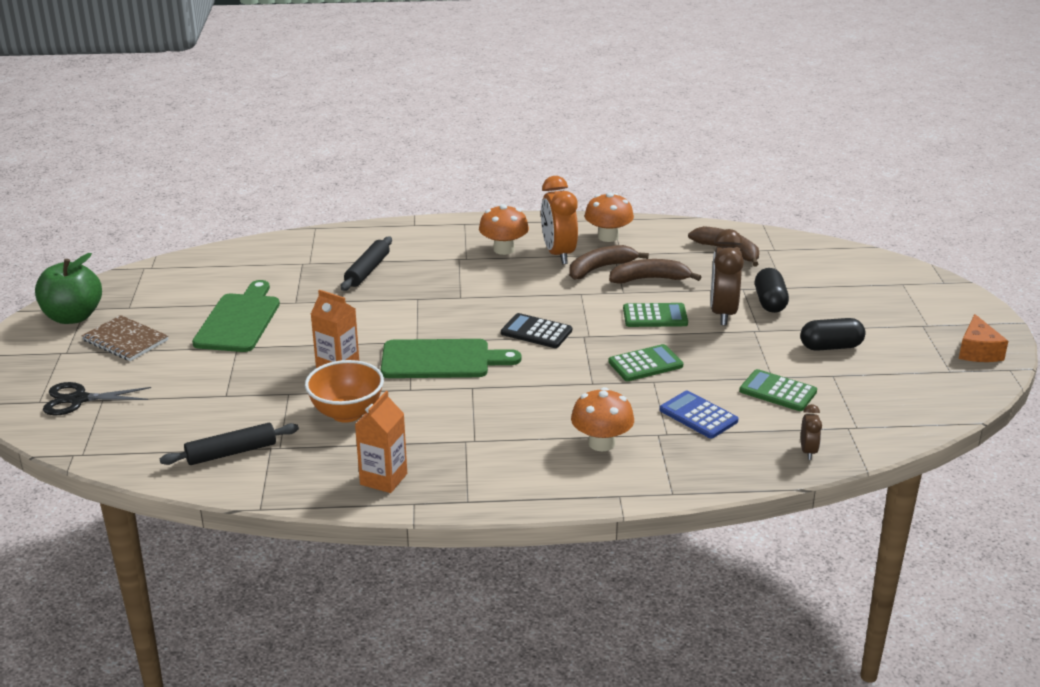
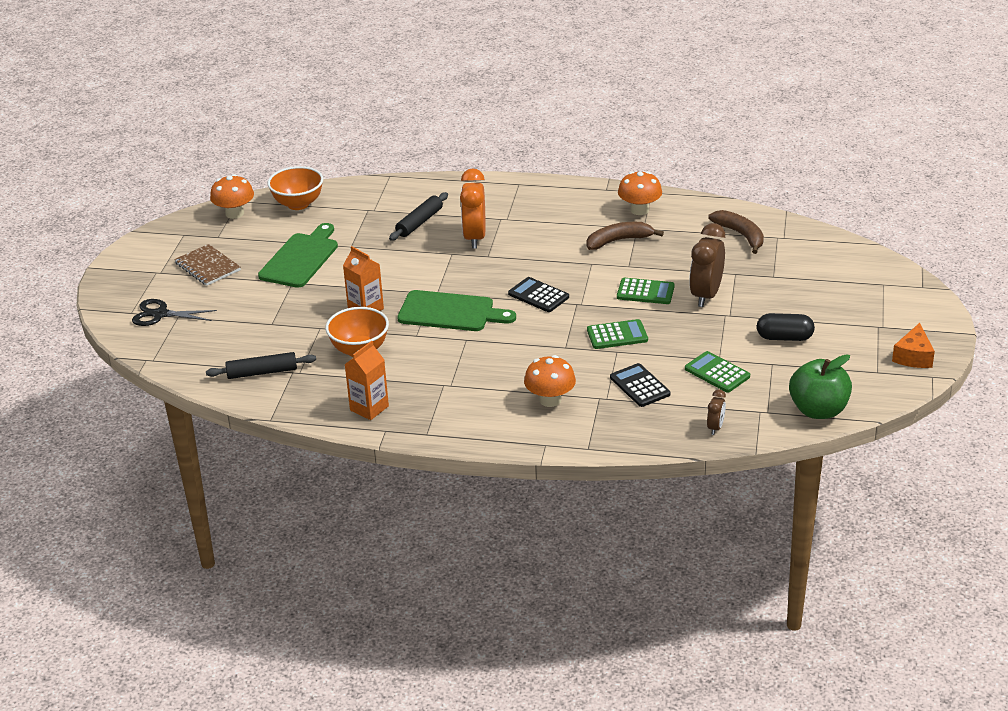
camera: 15 degrees right, 5 degrees up
green apple [35,253,102,324] -> green apple moved to [789,354,852,419]
orange mushroom [479,204,529,255] -> orange mushroom moved to [210,174,254,219]
orange clock [541,176,578,264] -> orange clock moved to [460,168,485,249]
brown banana [609,259,701,284] -> none
blue calculator [660,391,738,438] -> black calculator [610,363,671,407]
black capsule [755,268,789,313] -> none
none -> orange bowl [267,166,323,210]

